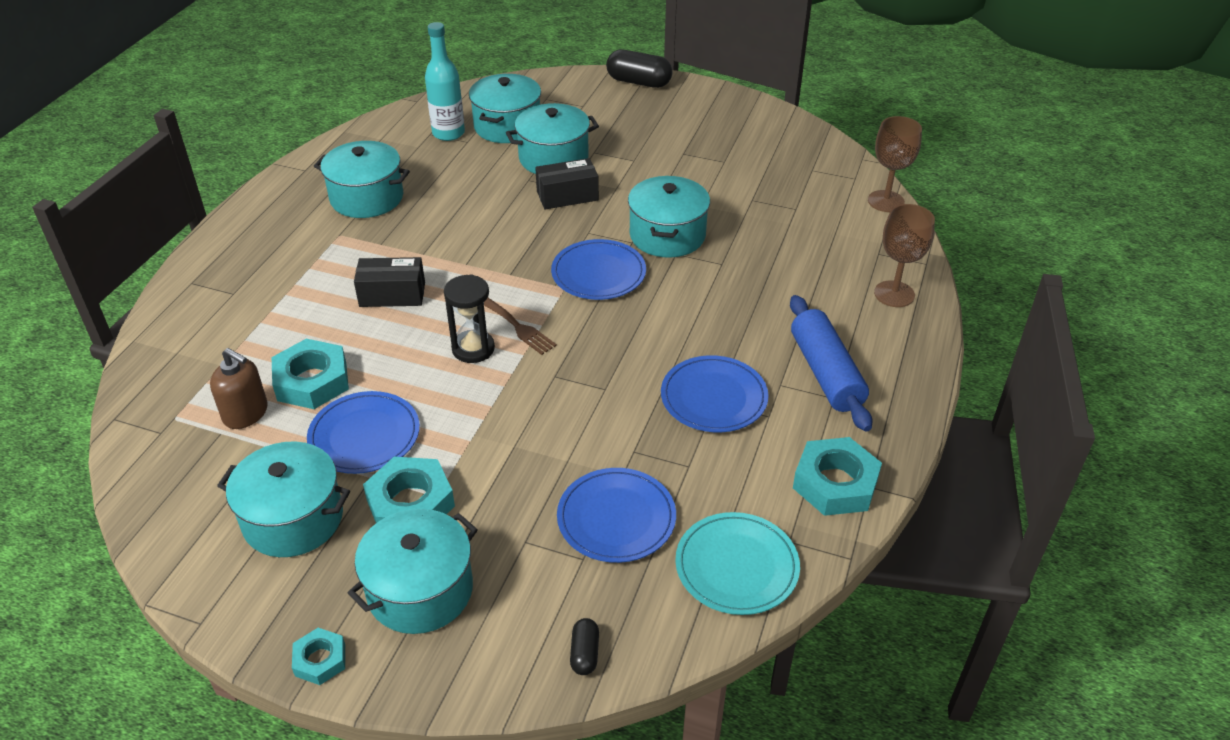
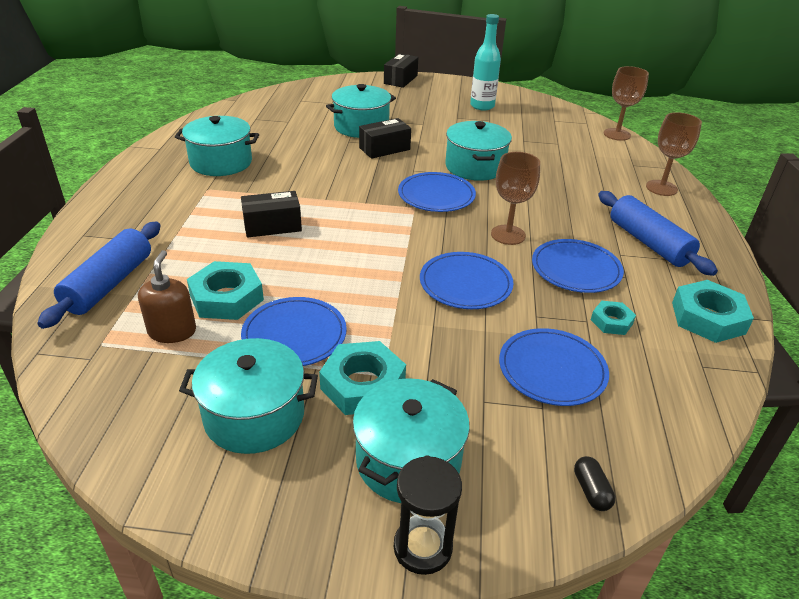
camera: 15 degrees left, 5 degrees down
brown soap dispenser [210,348,268,429] -> brown soap dispenser turned 105 degrees counterclockwise [138,250,196,343]
turquoise nut [292,628,345,685] -> turquoise nut moved to [591,301,636,335]
turquoise bottle [425,22,465,141] -> turquoise bottle moved to [470,14,501,110]
black hourglass [444,274,495,363] -> black hourglass moved to [394,456,462,575]
turquoise pot [469,74,541,143] -> none
brown fork [484,298,557,355] -> none
black capsule [606,50,672,88] -> black box [384,53,418,88]
turquoise plate [675,512,800,615] -> none
none -> blue rolling pin [37,222,161,329]
none -> blue plate [420,252,513,309]
none -> brown goblet [491,152,540,245]

